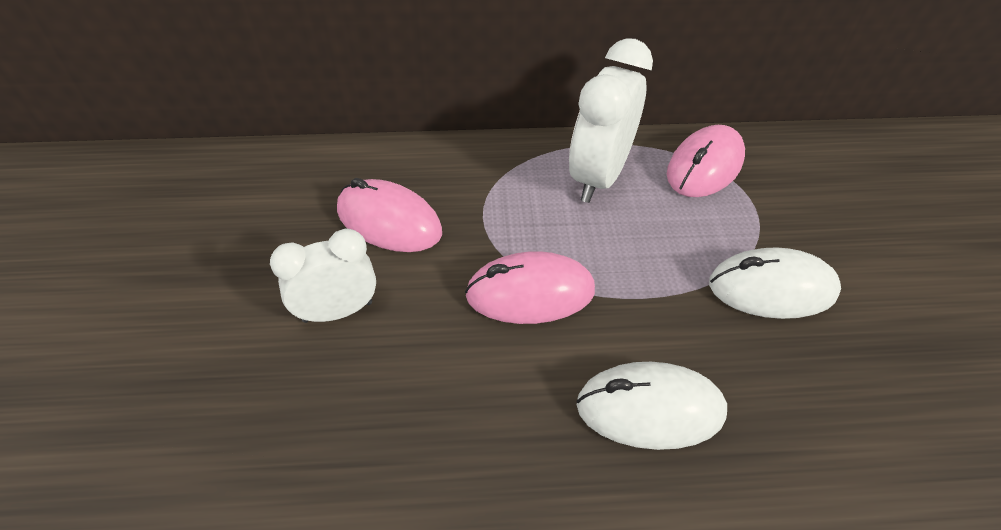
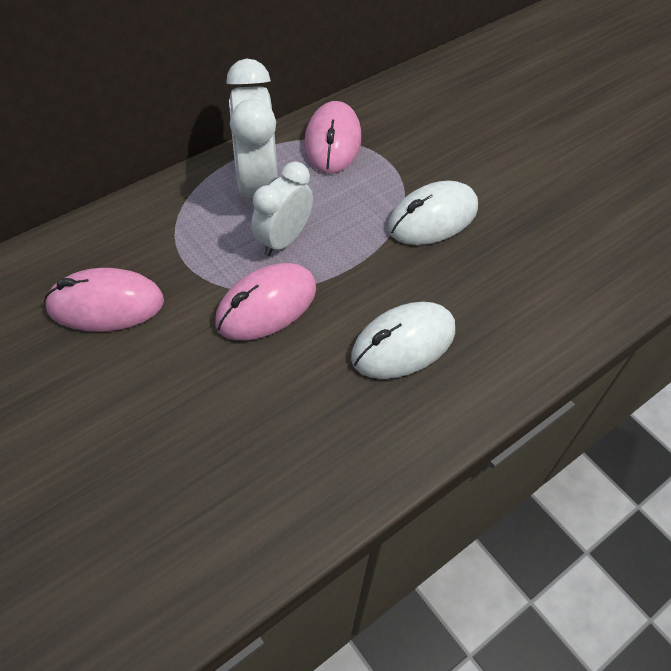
camera: 35 degrees left, 5 degrees up
white clock [270,229,376,323] -> white clock moved to [251,161,313,256]

